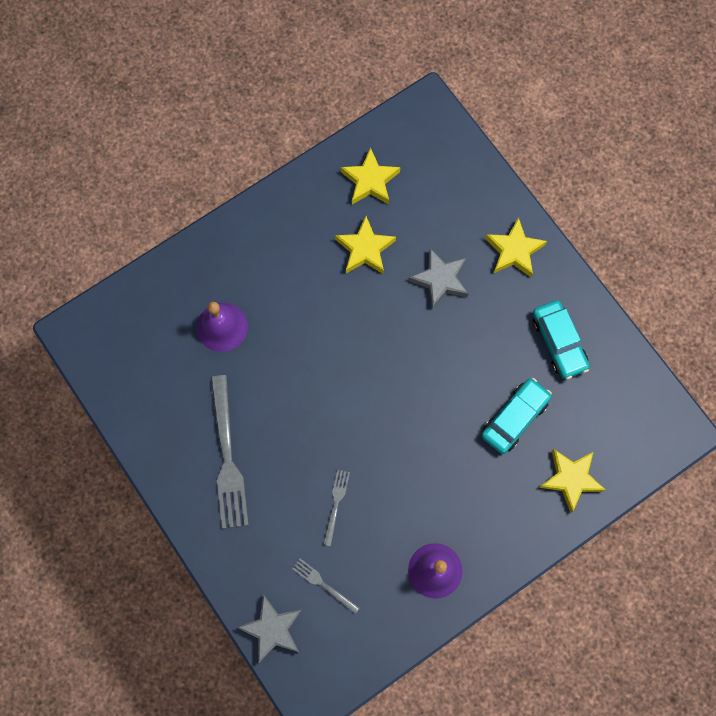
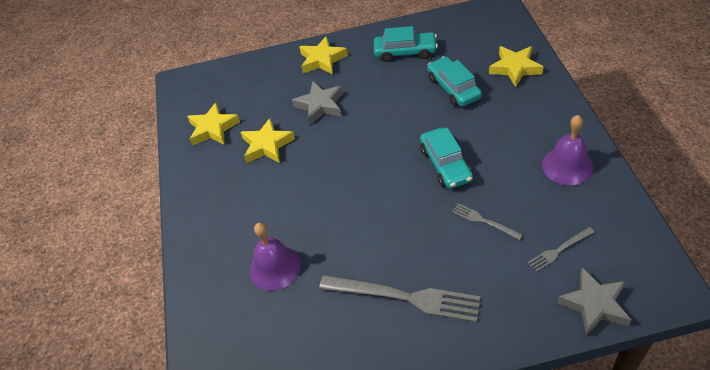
camera: 60 degrees left, 25 degrees down
none -> turquoise car [420,128,473,189]

